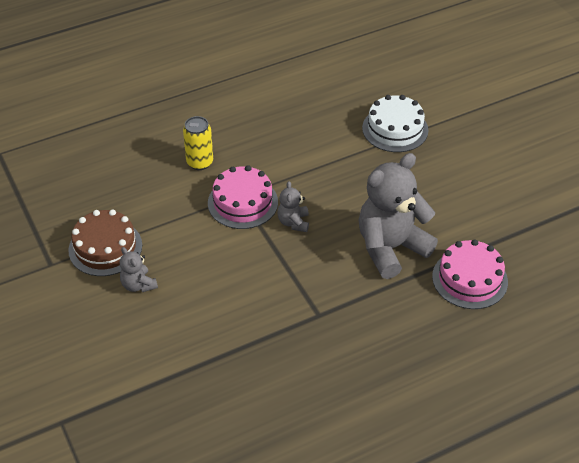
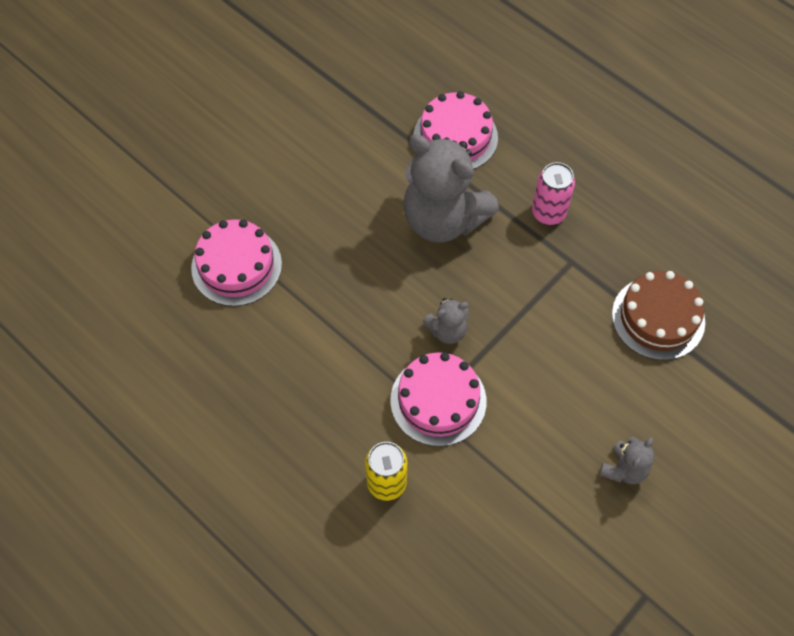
camera: 110 degrees left, 15 degrees up
brown cake [68,209,142,276] -> brown cake moved to [612,271,705,360]
white cake [362,95,428,152] -> pink cake [191,219,282,306]
none -> pink can [532,162,575,225]

